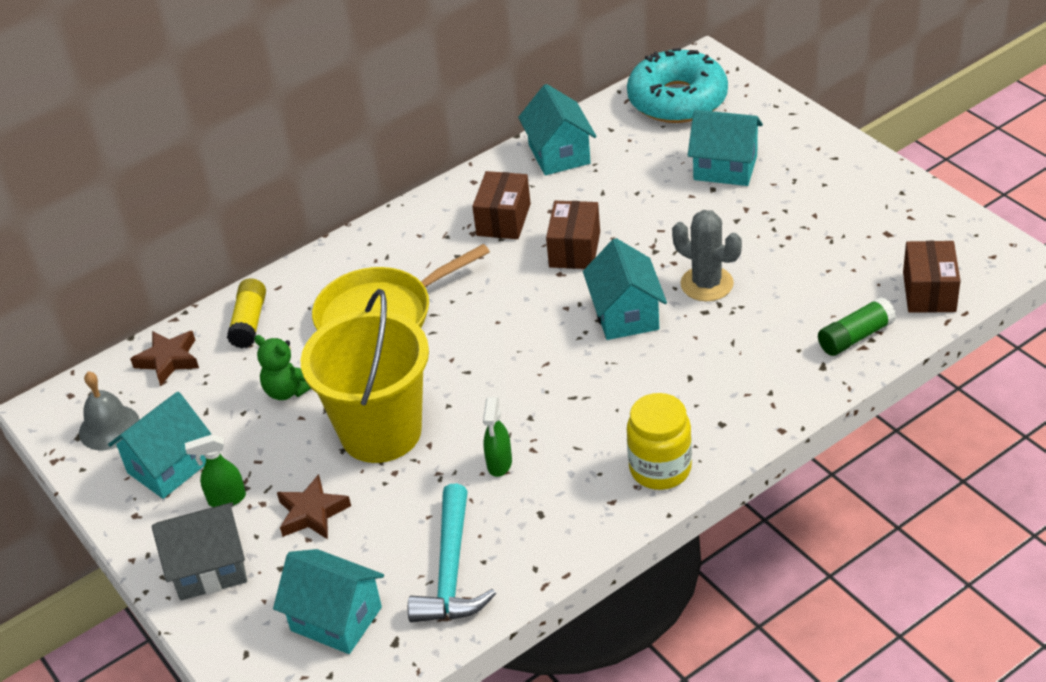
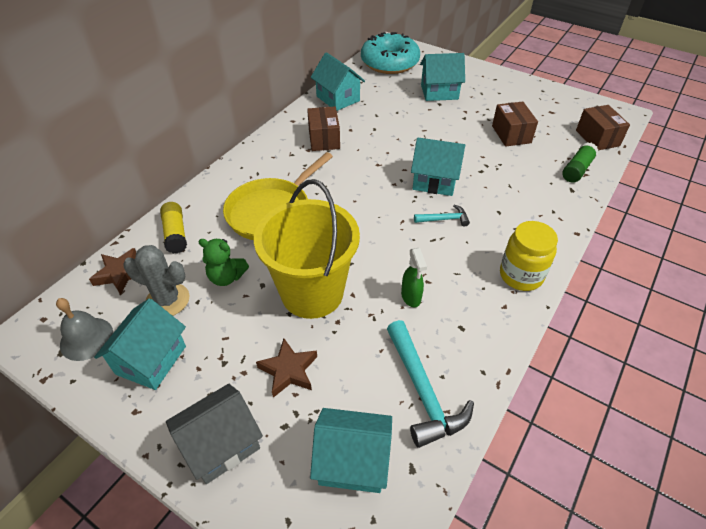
camera: 25 degrees left, 5 degrees up
green spray bottle [185,434,246,507] -> none
brown box [546,201,600,269] -> brown box moved to [492,102,538,147]
turquoise house [583,238,667,340] -> turquoise house turned 45 degrees counterclockwise [411,138,465,196]
grey cactus [672,210,742,301] -> grey cactus moved to [123,245,190,316]
none -> turquoise hammer [414,205,470,226]

